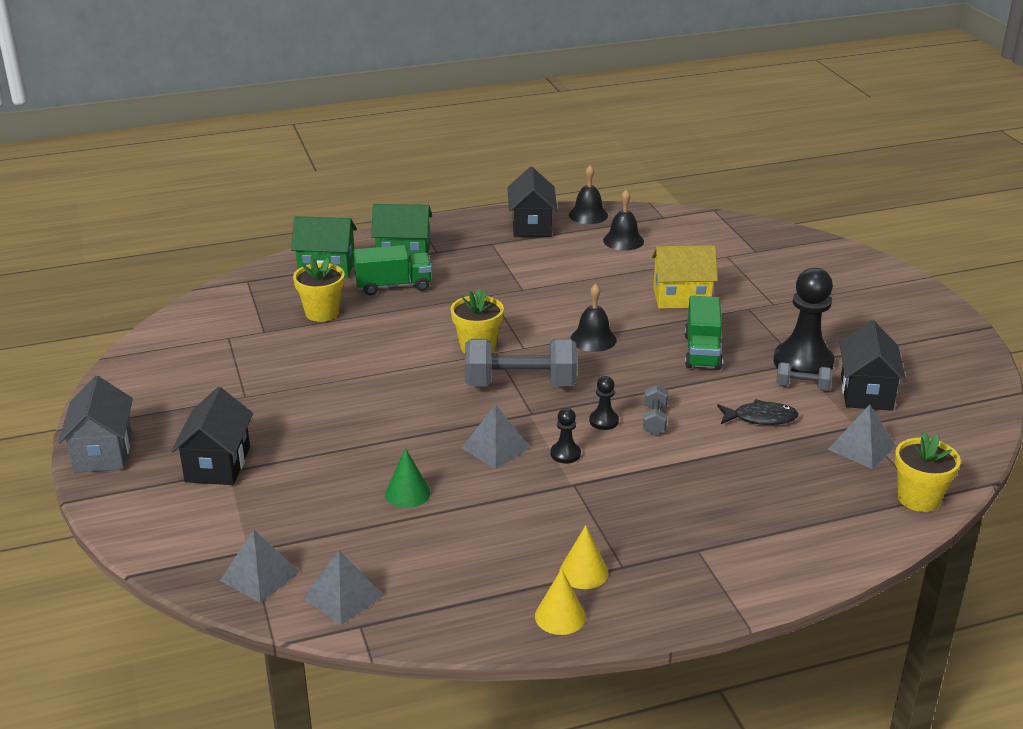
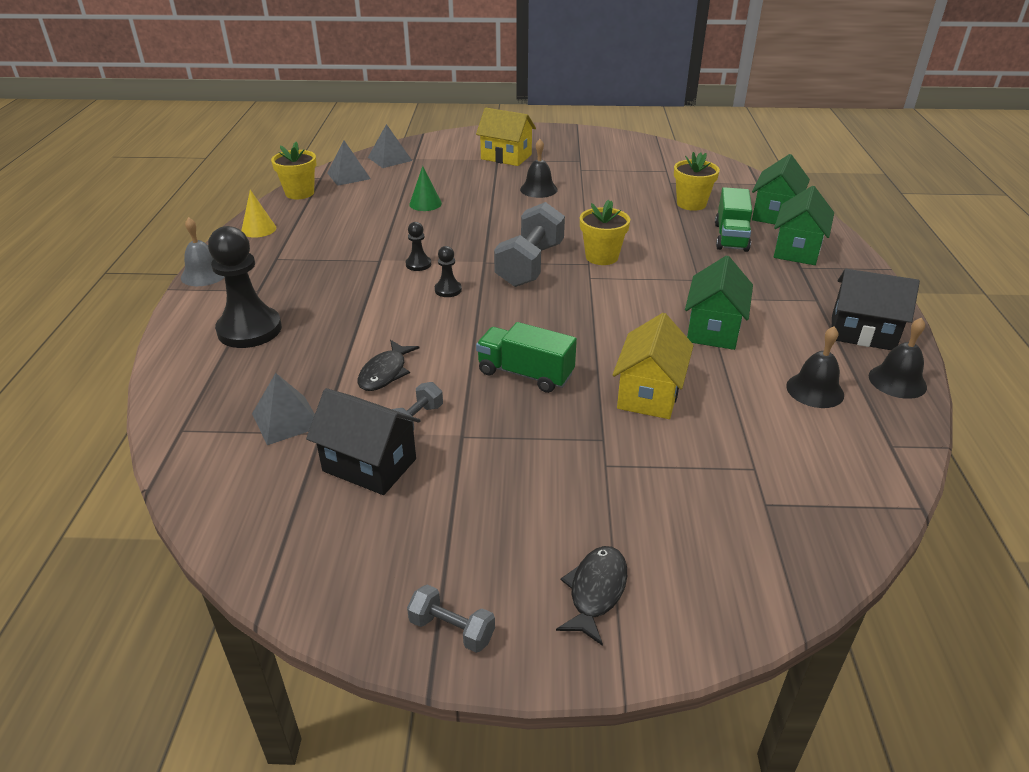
camera: 110 degrees right, 5 degrees up
grey house [58,376,133,473] -> none
black house [171,387,253,485] -> yellow house [476,108,536,166]
grey pyramid [462,404,530,469] -> none
yellow cone [560,525,608,589] -> none
black bell [570,284,617,352] -> black bell moved to [520,139,558,198]
grey dumbbell [643,385,668,435] -> grey dumbbell moved to [407,584,495,653]
black pawn [773,268,835,374] -> black pawn moved to [208,226,282,348]
yellow flower pot [895,432,961,512] -> yellow flower pot moved to [271,142,316,199]
none -> grey bell [181,217,225,286]
none -> black fish [556,546,627,646]
none -> green house [685,255,753,350]

